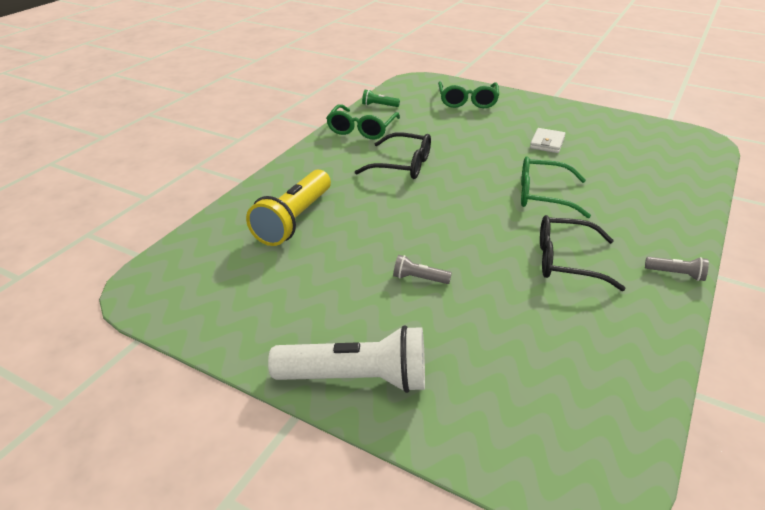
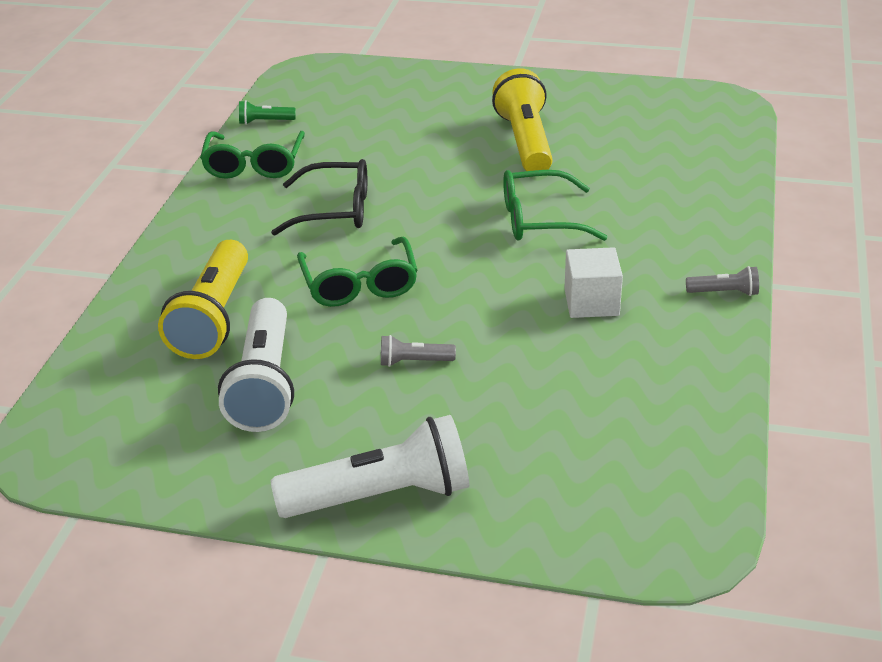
camera: 15 degrees left, 0 degrees up
green glasses [438,81,499,108] -> green glasses moved to [297,236,418,307]
white wallet [530,128,566,153] -> yellow flashlight [492,68,553,171]
black glasses [540,215,626,291] -> white cube [564,247,623,318]
none -> white flashlight [218,298,294,432]

